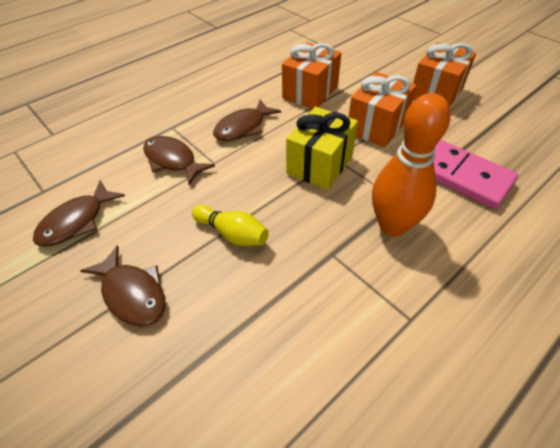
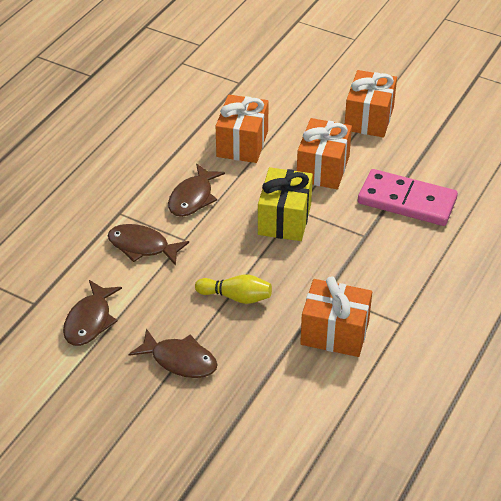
camera: 20 degrees left, 5 degrees down
orange bowling pin [372,93,451,236] -> none
none -> orange gift [300,276,372,357]

